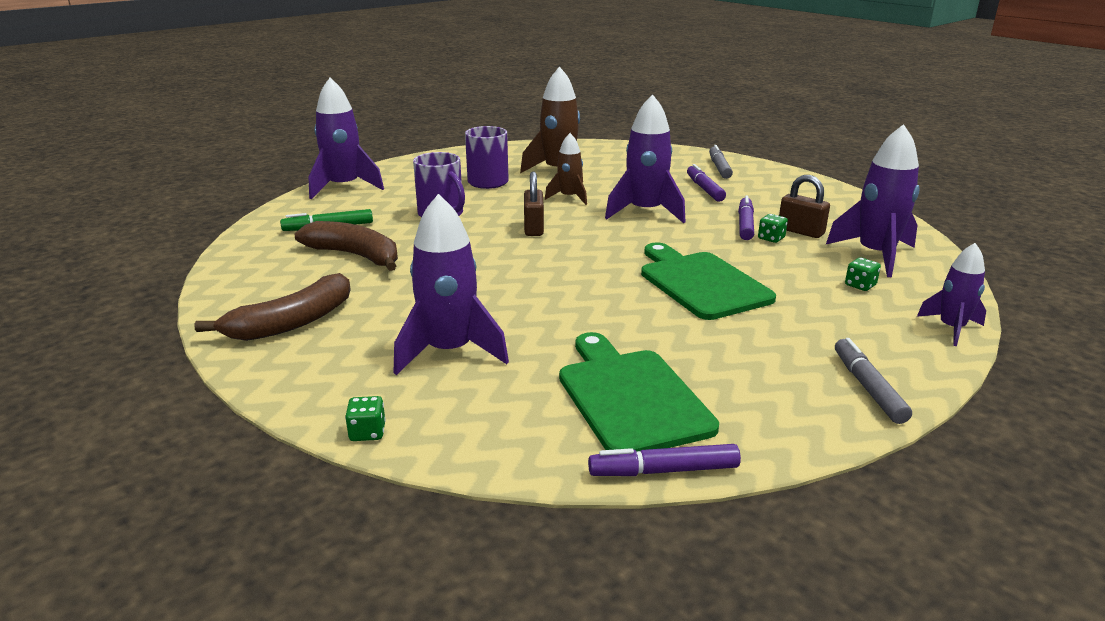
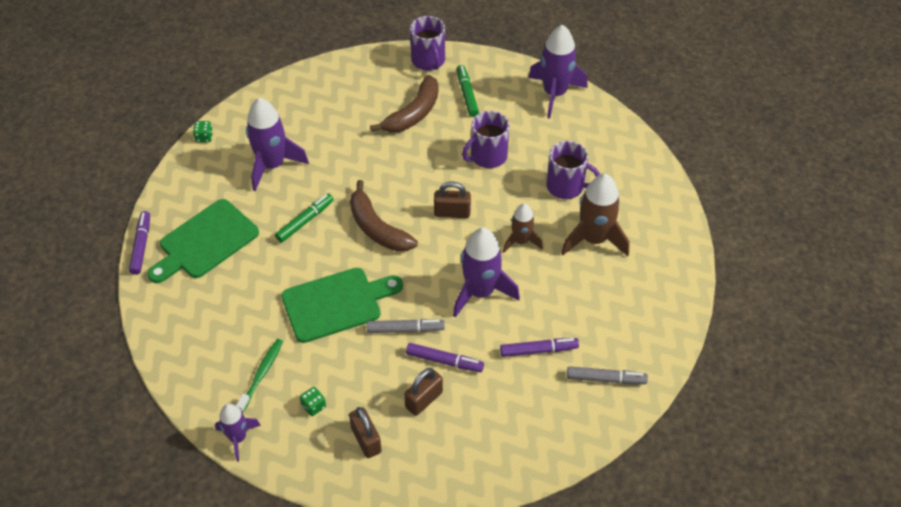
camera: 95 degrees right, 25 degrees up
brown banana [195,273,351,341] -> brown banana moved to [350,180,418,252]
green cutting board [559,332,719,451] -> green cutting board turned 150 degrees clockwise [147,199,259,283]
green dice [758,214,788,243] -> none
purple rocket [826,124,920,277] -> brown padlock [349,407,382,458]
grey marker [835,338,912,424] -> grey marker moved to [367,319,445,333]
none -> green toothbrush [236,339,283,413]
none -> green marker [275,193,334,243]
none -> purple mug [410,16,445,70]

